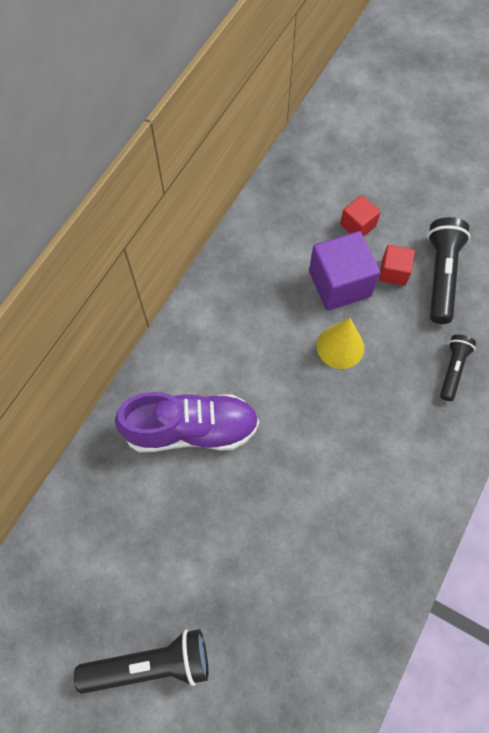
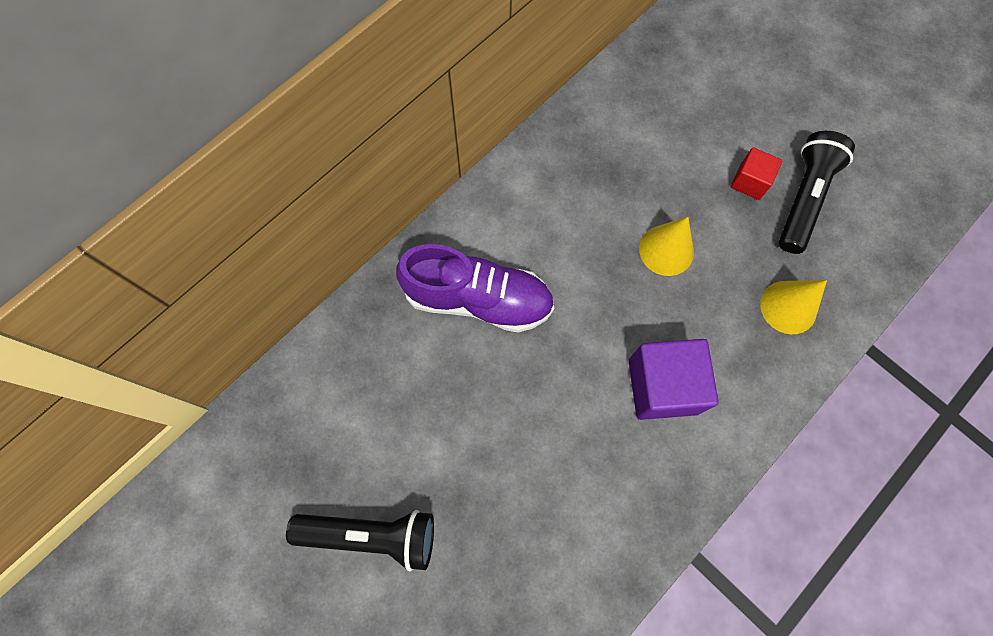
camera: 15 degrees right, 5 degrees up
purple cube [309,231,380,311] -> purple cube moved to [629,339,719,420]
red cube [340,195,381,236] -> none
black flashlight [440,335,476,401] -> yellow cone [760,280,827,334]

